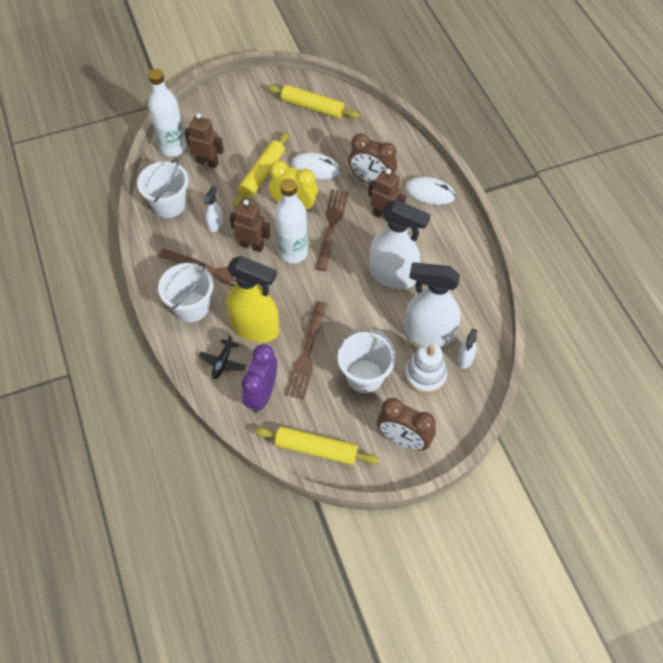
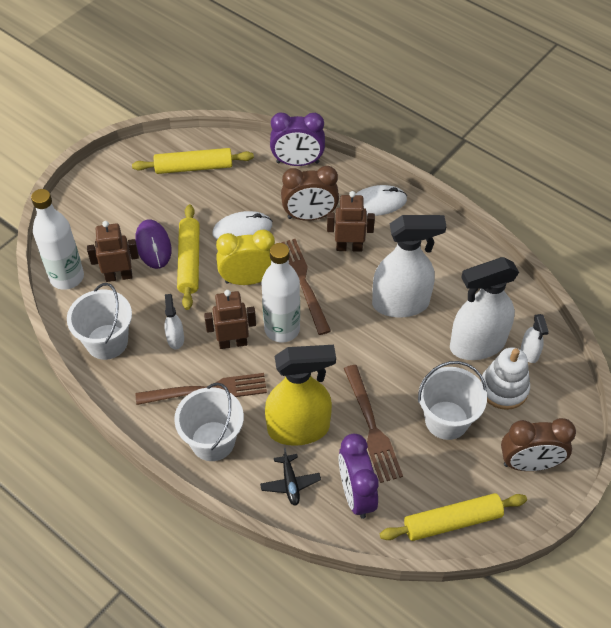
camera: 30 degrees left, 5 degrees down
none -> purple mouse [135,219,171,269]
none -> purple clock [270,112,325,166]

